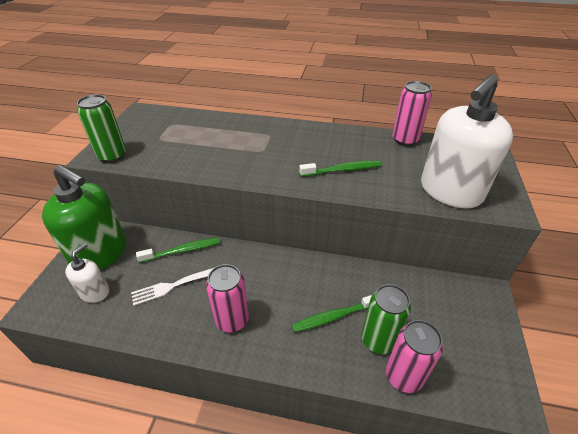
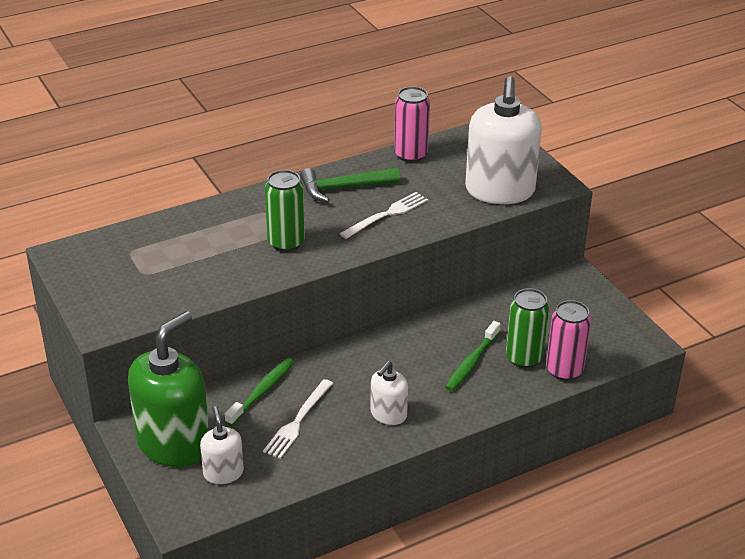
camera: 40 degrees left, 5 degrees down
green soap dispenser [42,165,126,270] -> green soap dispenser turned 45 degrees counterclockwise [128,311,209,467]
green can [77,95,126,163] -> green can moved to [265,170,305,252]
pink can [206,264,249,332] -> white soap dispenser [370,361,408,425]
green toothbrush [299,161,381,177] -> white fork [339,192,428,239]
none -> green hammer [300,168,400,202]

